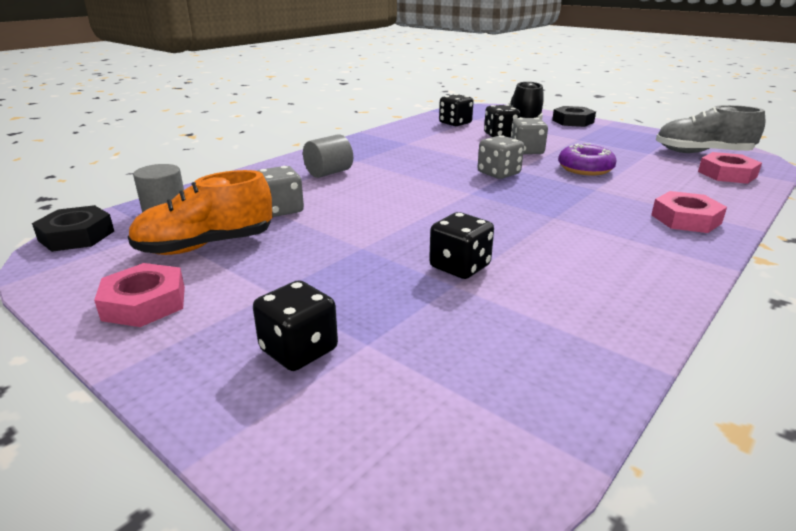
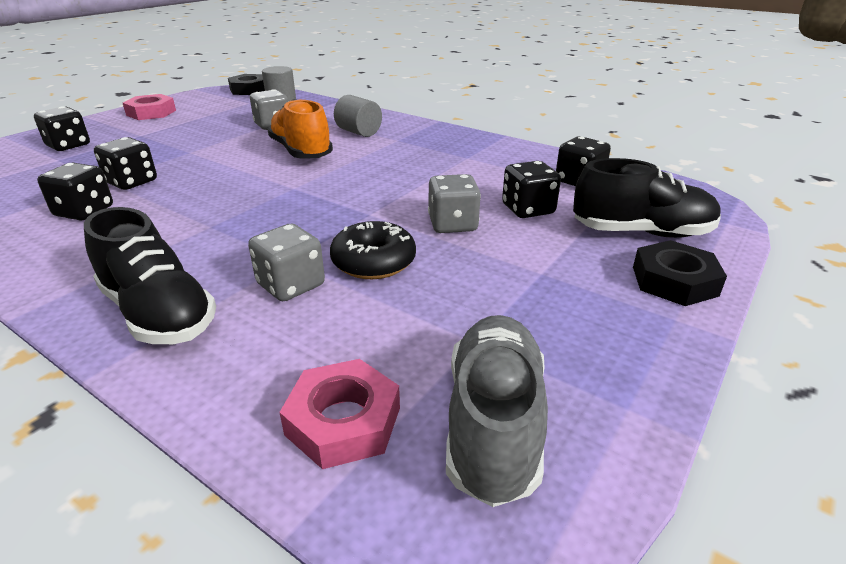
camera: 85 degrees right, 5 degrees up
orange shoe [128,170,272,255] -> orange shoe moved to [268,99,333,159]
grey dice [478,135,524,179] -> grey dice moved to [248,224,325,301]
purple donut [558,143,617,176] -> black donut [330,221,416,279]
pink nut [651,191,727,233] -> black shoe [84,207,216,344]
none -> black dice [37,163,113,221]

